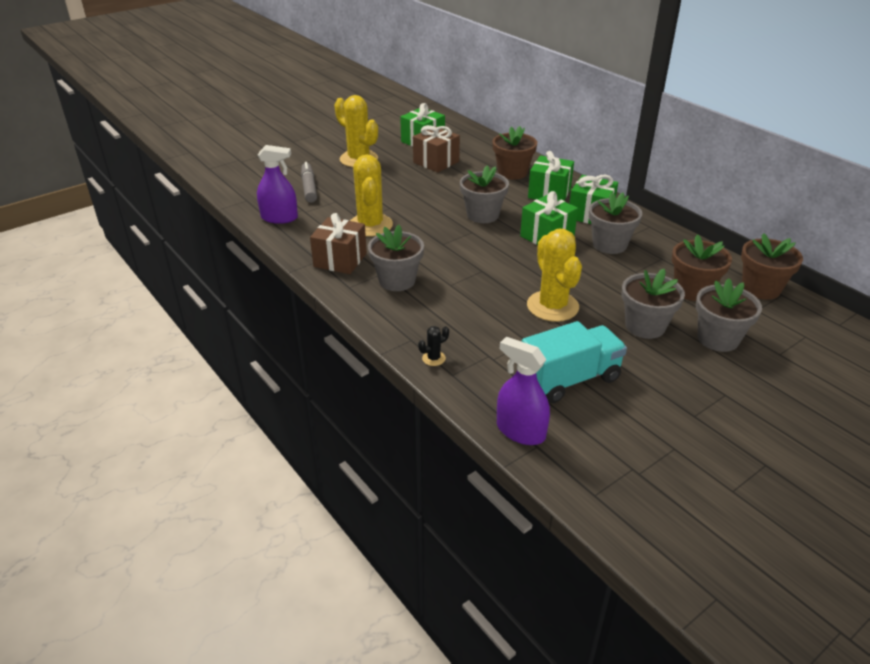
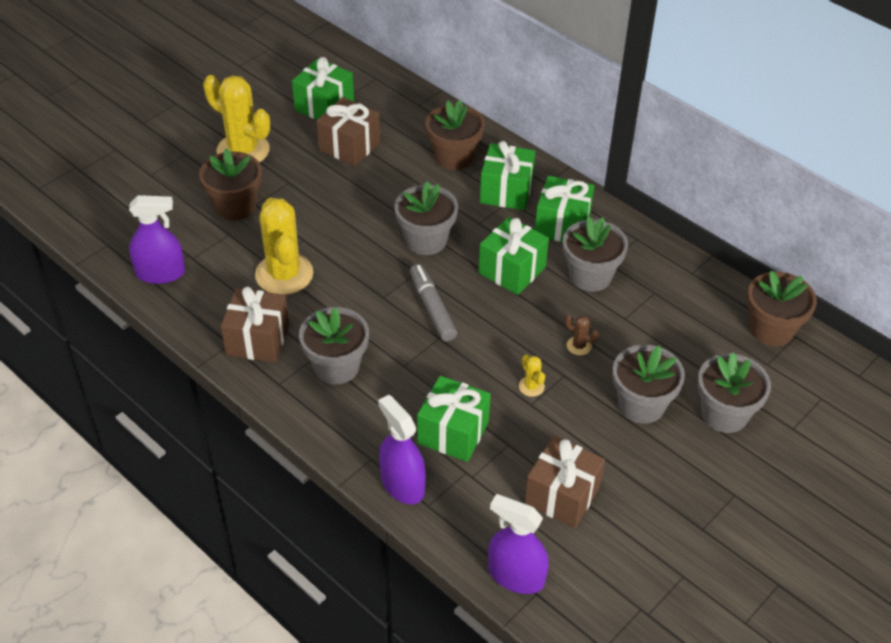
camera: 10 degrees left, 10 degrees up
grey marker [301,162,317,203] -> grey marker moved to [410,264,457,342]
black cactus [418,326,449,366] -> purple spray bottle [378,395,426,505]
turquoise truck [522,321,627,403] -> brown gift [524,436,605,528]
yellow cactus [527,229,582,322] -> yellow cactus [519,354,545,397], size x0.42
brown flower pot [672,234,732,301] -> brown flower pot moved to [199,148,262,220]
none -> green gift [417,376,491,462]
none -> brown cactus [565,315,599,355]

